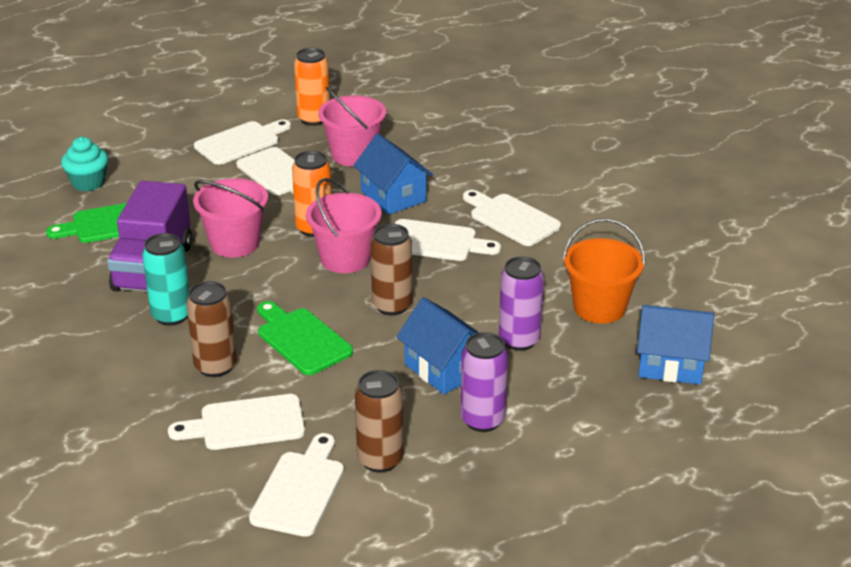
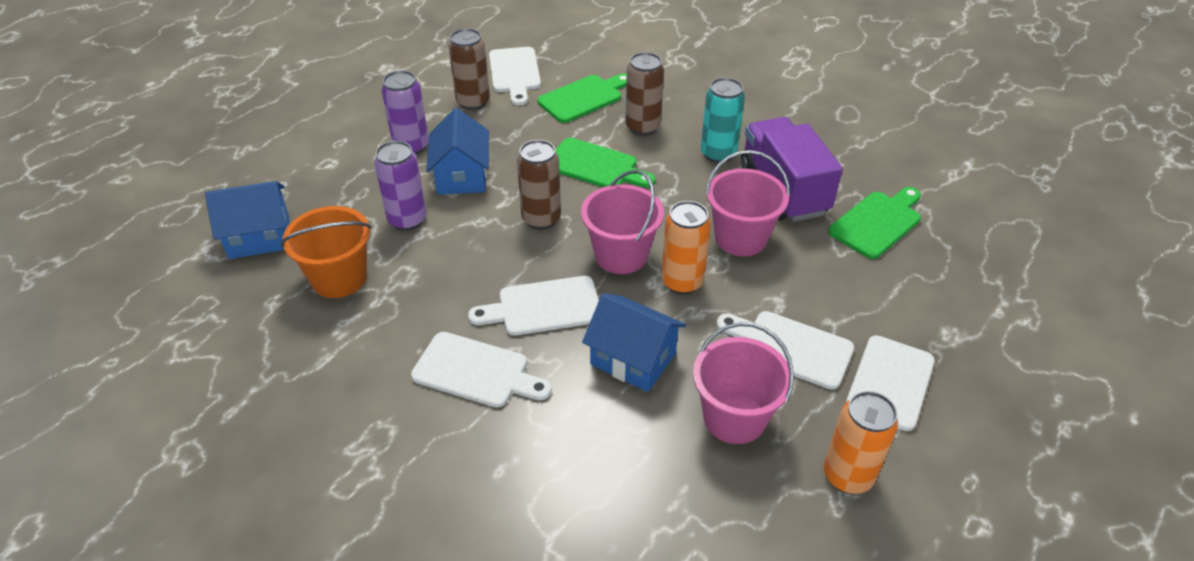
camera: 155 degrees right, 10 degrees up
turquoise cupcake [61,137,108,191] -> none
white cutting board [168,394,305,450] -> green cutting board [537,73,627,123]
blue house [396,297,479,395] -> blue house turned 60 degrees clockwise [426,108,489,195]

